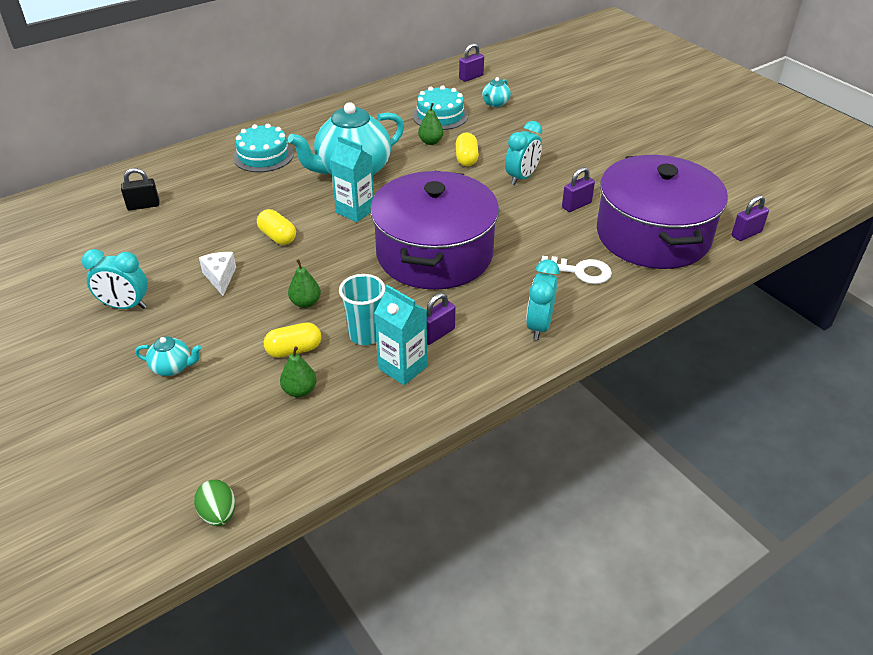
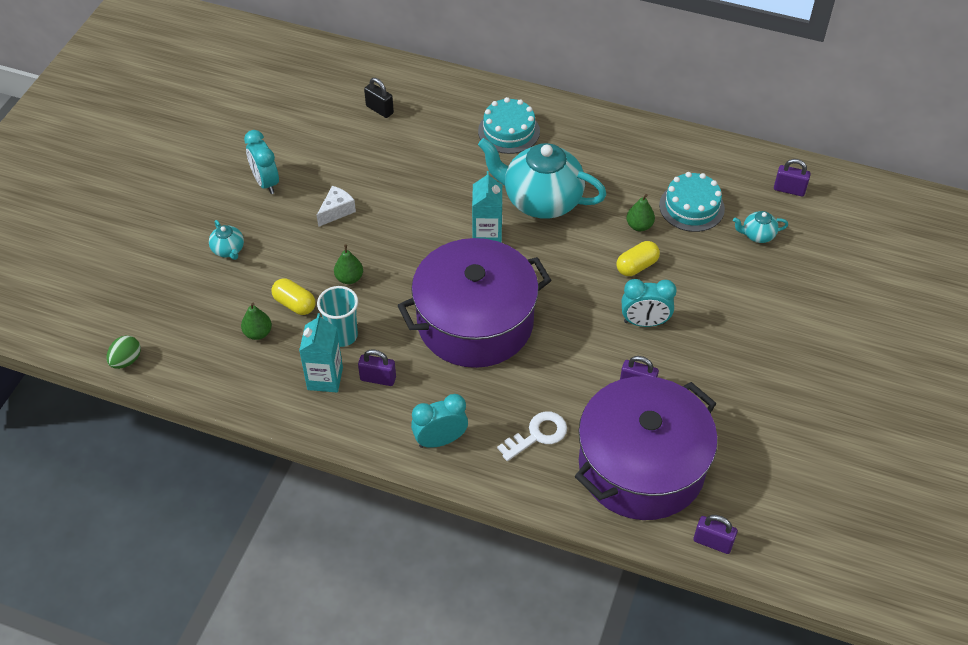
camera: 55 degrees right, 10 degrees up
yellow capsule [257,209,296,245] -> none
white key [541,256,612,284] -> white key turned 105 degrees counterclockwise [497,412,567,461]

